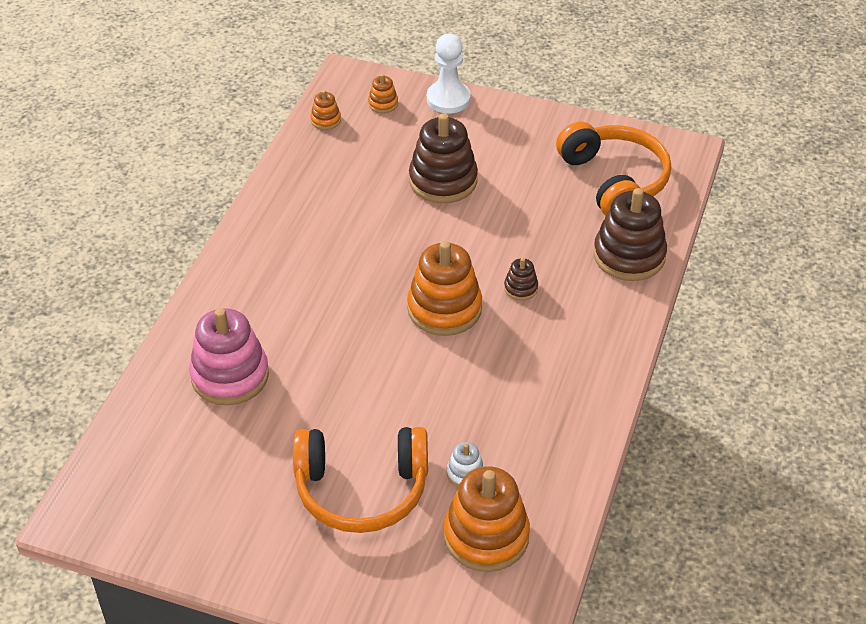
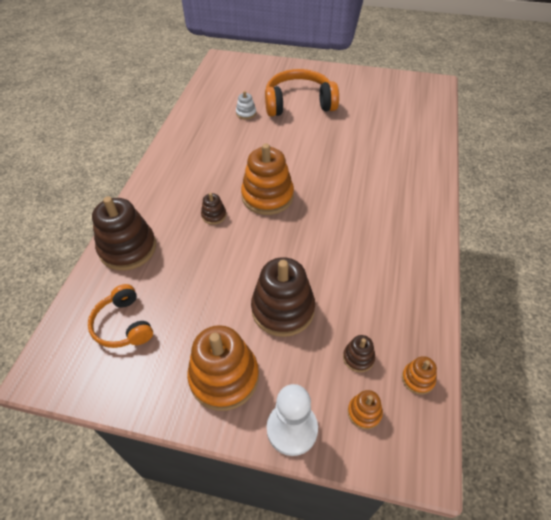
camera: 175 degrees right, 5 degrees up
pink stacking toy [189,308,269,405] -> none
orange stacking toy [444,466,530,572] -> orange stacking toy moved to [187,325,259,411]
orange headphones [556,121,671,216] -> orange headphones [88,284,153,348], size x0.60
none -> brown stacking toy [343,335,375,372]

